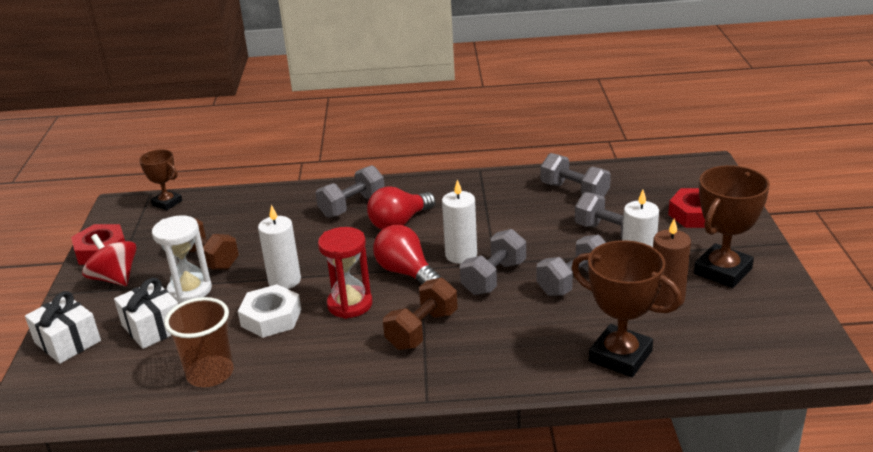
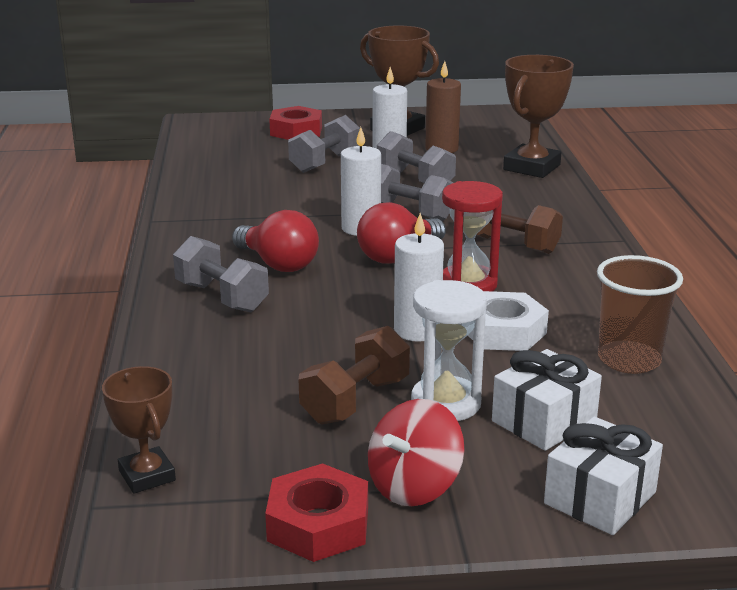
camera: 95 degrees left, 5 degrees down
brown trophy [139,149,182,210] -> brown trophy turned 60 degrees counterclockwise [102,366,176,494]
grey dumbbell [541,153,611,196] -> none

